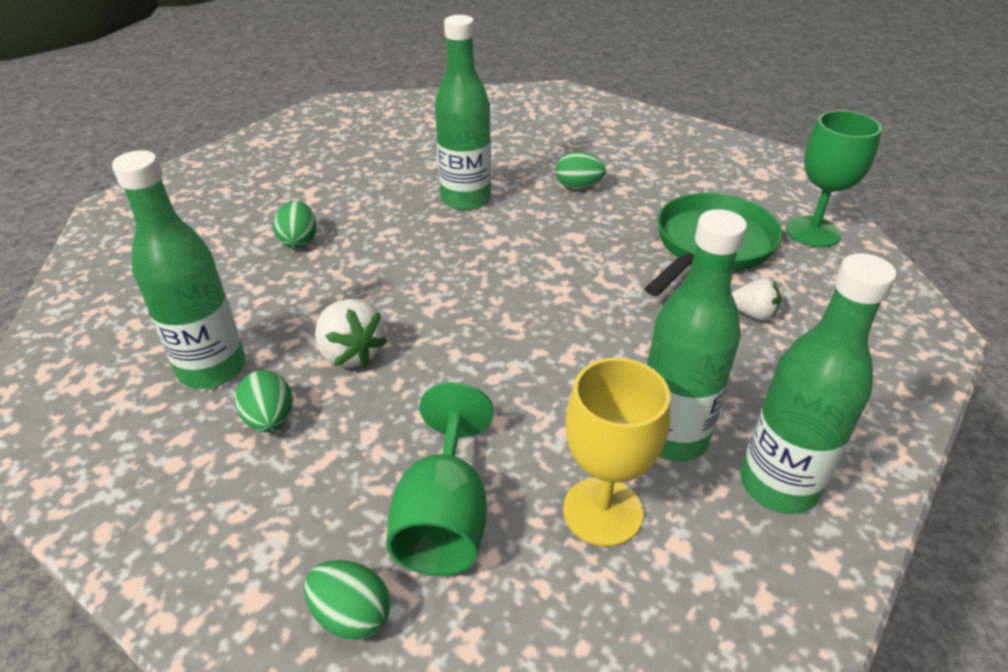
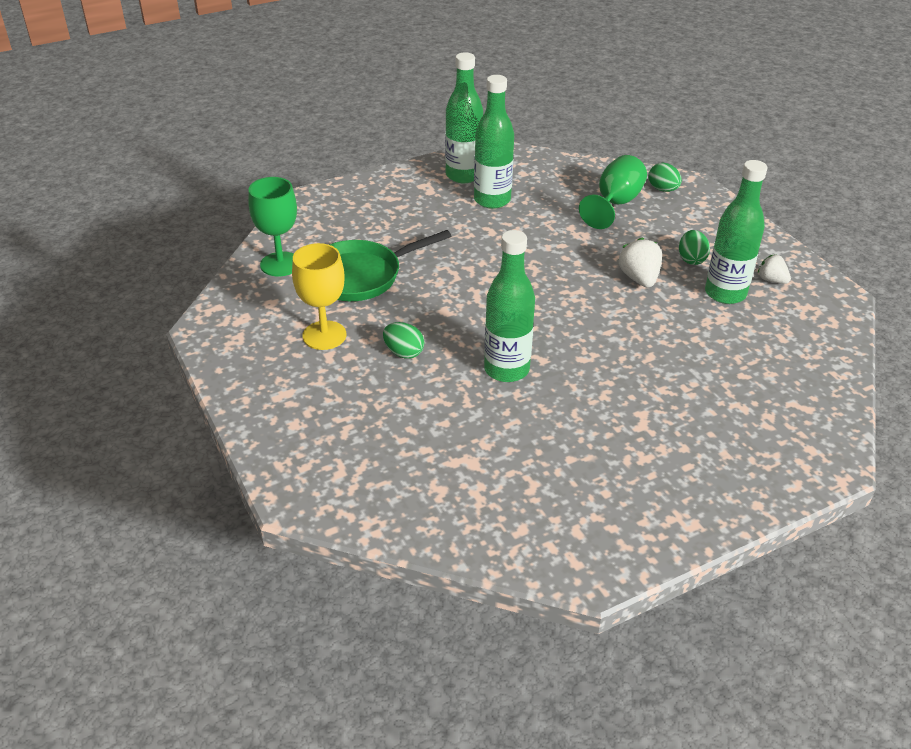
camera: 155 degrees left, 0 degrees up
green egg [273,201,316,248] -> none
yellow goblet [563,358,670,547] -> yellow goblet moved to [292,243,346,350]
white strawberry [732,278,781,321] -> white strawberry moved to [758,255,791,284]

